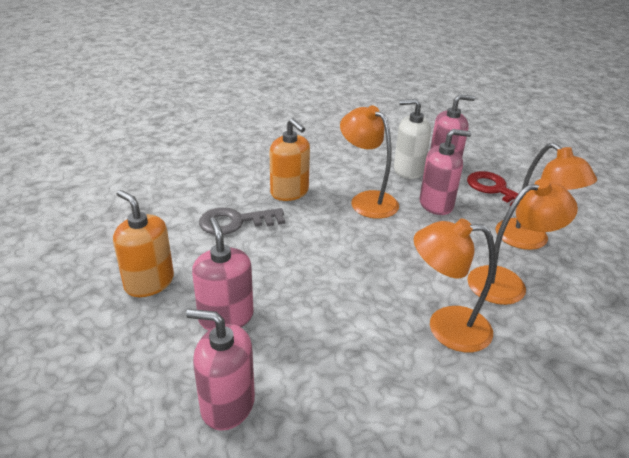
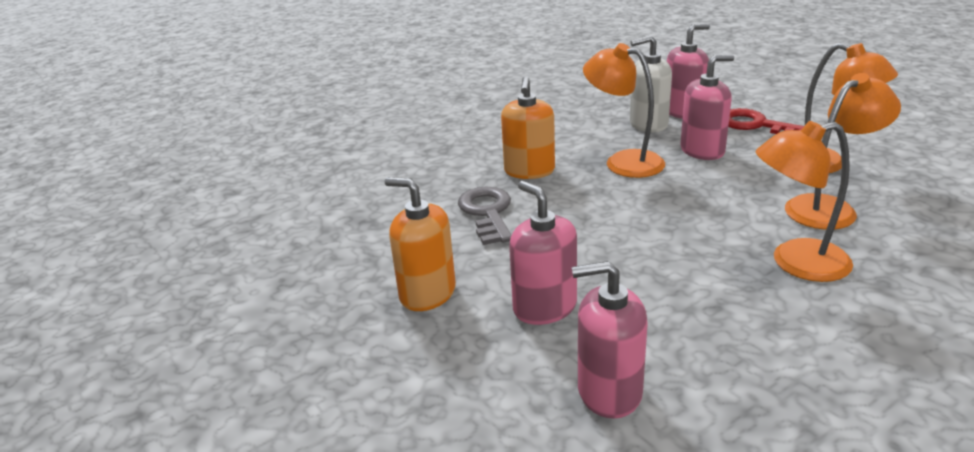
camera: 10 degrees left, 5 degrees down
grey key [199,208,285,235] -> grey key turned 105 degrees clockwise [458,187,511,245]
orange soap dispenser [270,118,310,201] -> orange soap dispenser turned 60 degrees clockwise [501,76,555,179]

